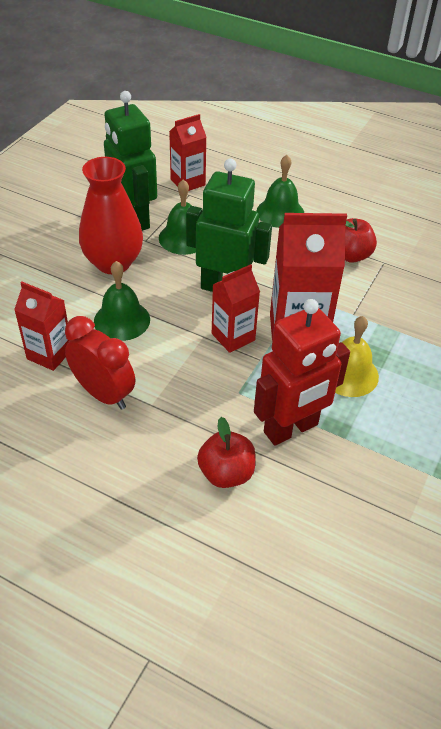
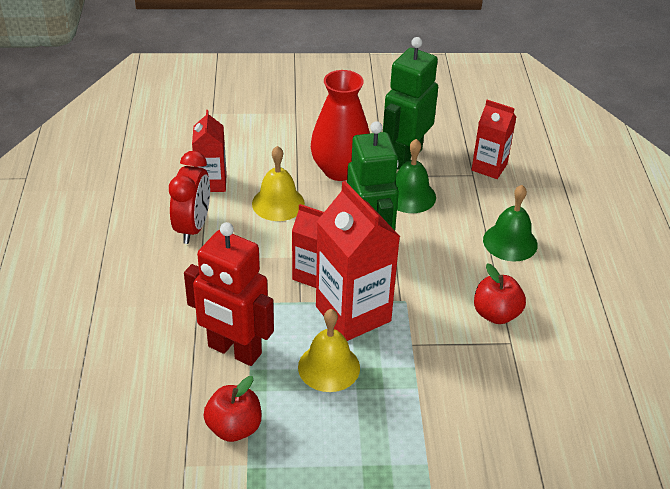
camera: 60 degrees right, 5 degrees down
green bell [94,261,150,341] -> yellow bell [252,146,305,221]
red apple [197,417,256,488] -> red apple moved to [203,376,262,442]

